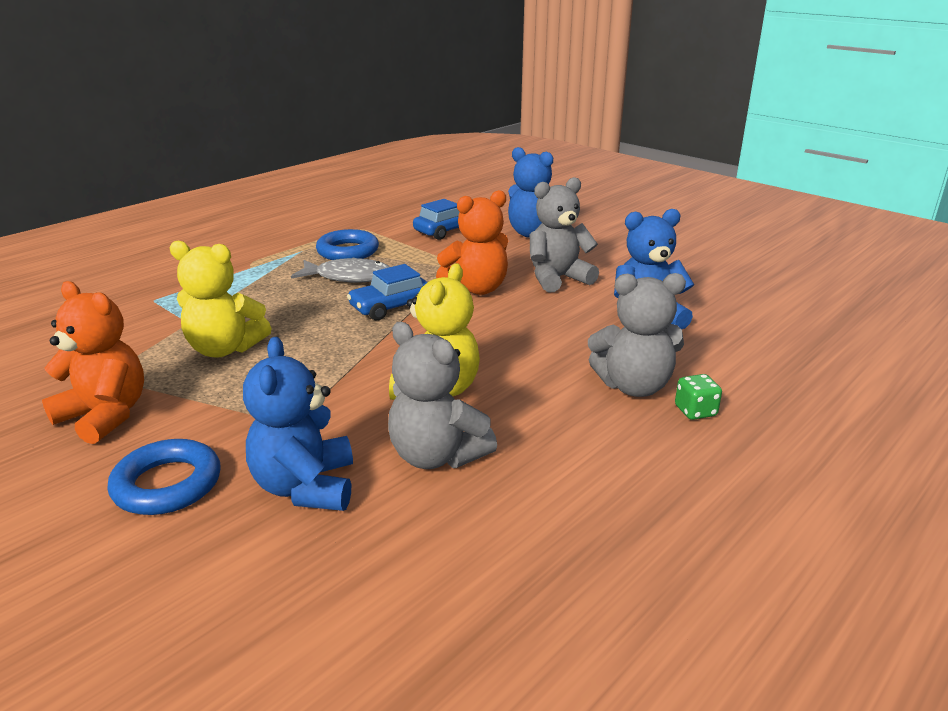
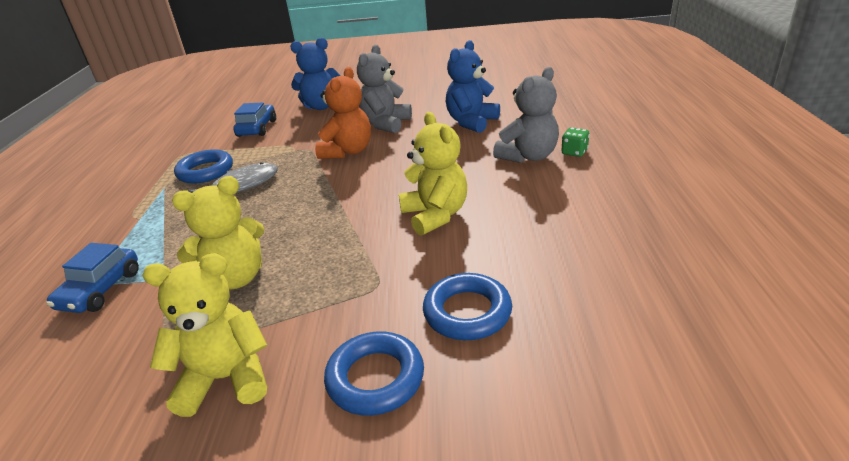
camera: 40 degrees left, 5 degrees up
orange teddy bear [42,281,144,444] -> yellow teddy bear [142,253,267,417]
blue teddy bear [243,337,353,511] -> blue ring [423,273,512,340]
blue car [347,264,428,320] -> blue car moved to [47,243,139,313]
grey teddy bear [388,322,497,469] -> none

